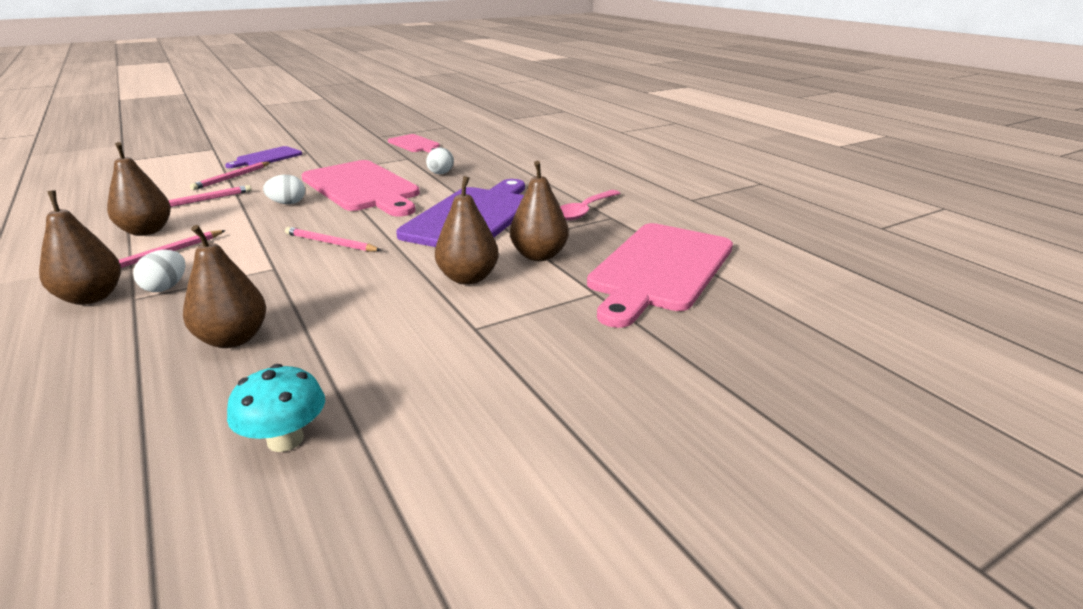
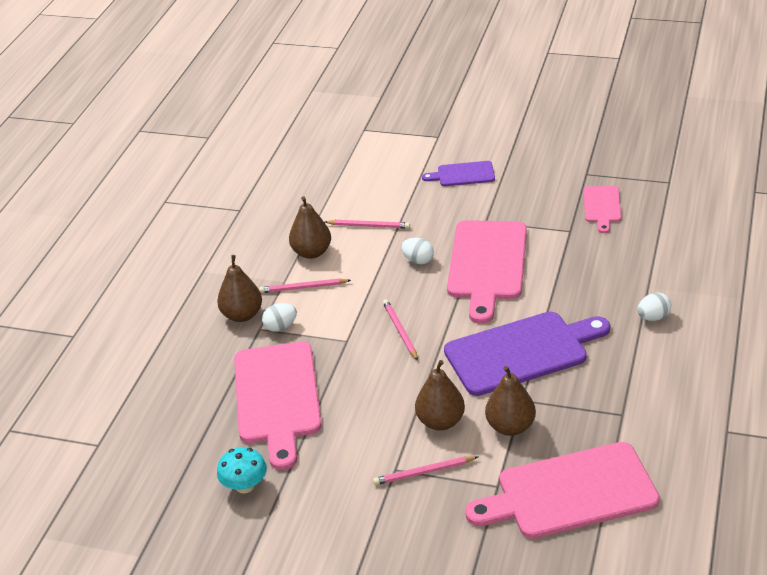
camera: 50 degrees right, 10 degrees up
brown pear [183,225,266,348] -> pink cutting board [234,342,322,470]
pink pencil [190,162,271,190] -> pink pencil moved to [373,456,478,485]
white egg [426,148,454,174] -> white egg moved to [637,292,672,321]
pink spoon [560,190,621,220] -> none

